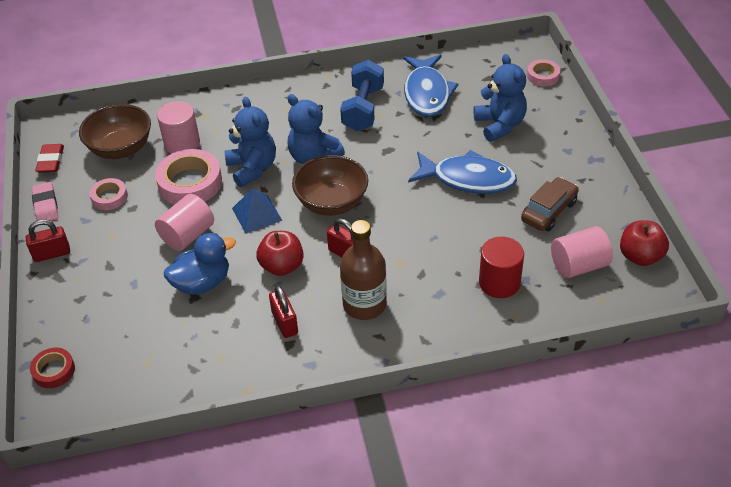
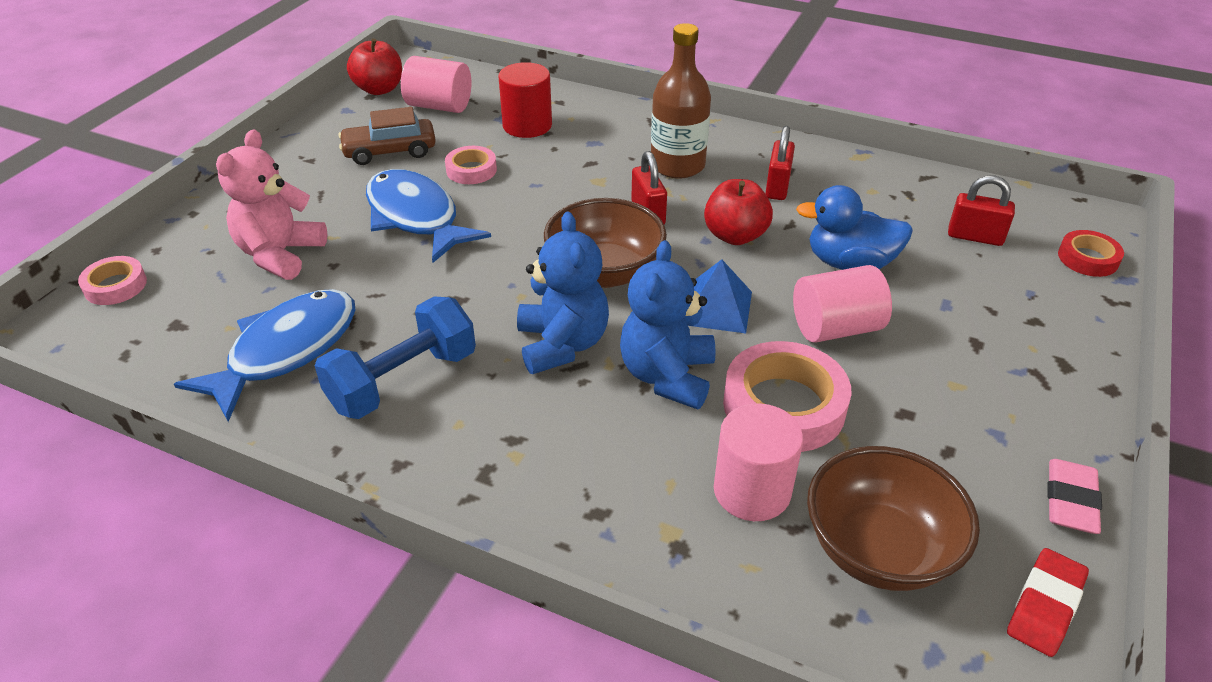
camera: 145 degrees left, 5 degrees down
red padlock [26,219,70,262] -> red padlock moved to [948,176,1015,246]
pink tape [90,178,128,210] -> pink tape moved to [445,146,497,184]
blue teddy bear [473,54,527,142] -> pink teddy bear [216,130,327,280]

